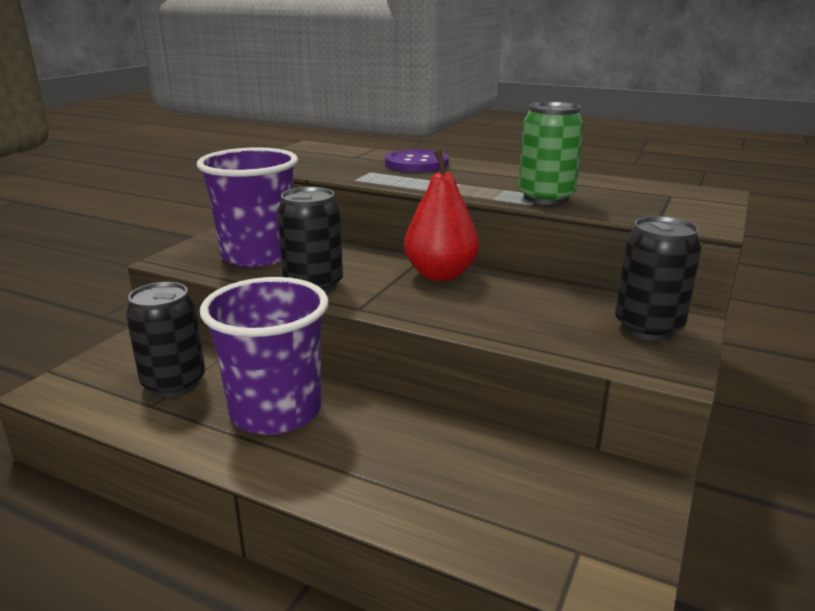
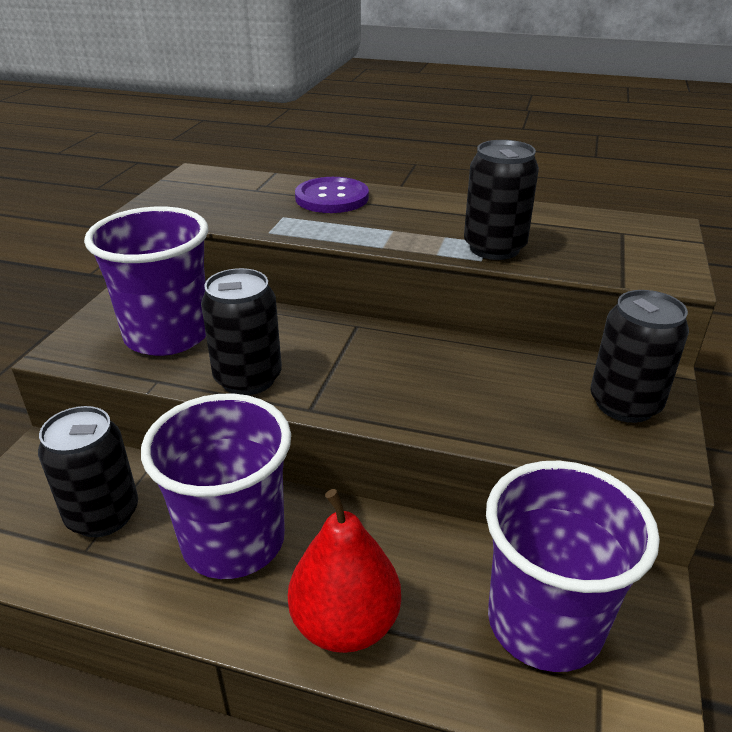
camera: 10 degrees left, 10 degrees up
red pear [404,149,479,281] -> red pear moved to [288,489,401,653]
green can [519,102,584,205] -> black can [464,140,539,260]
none -> purple cup [486,461,660,672]

